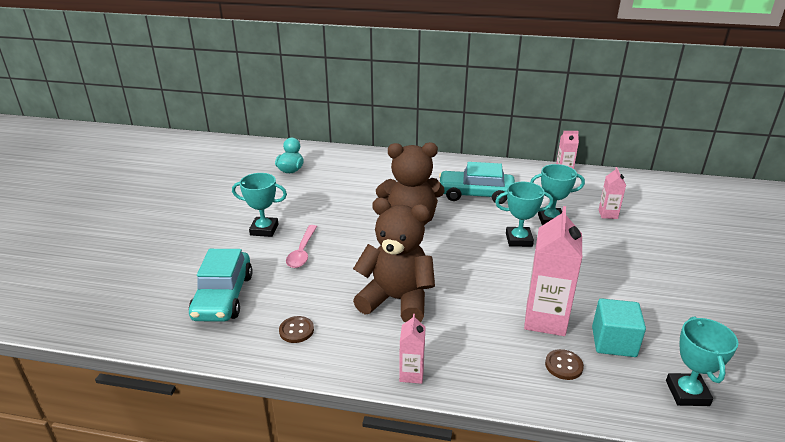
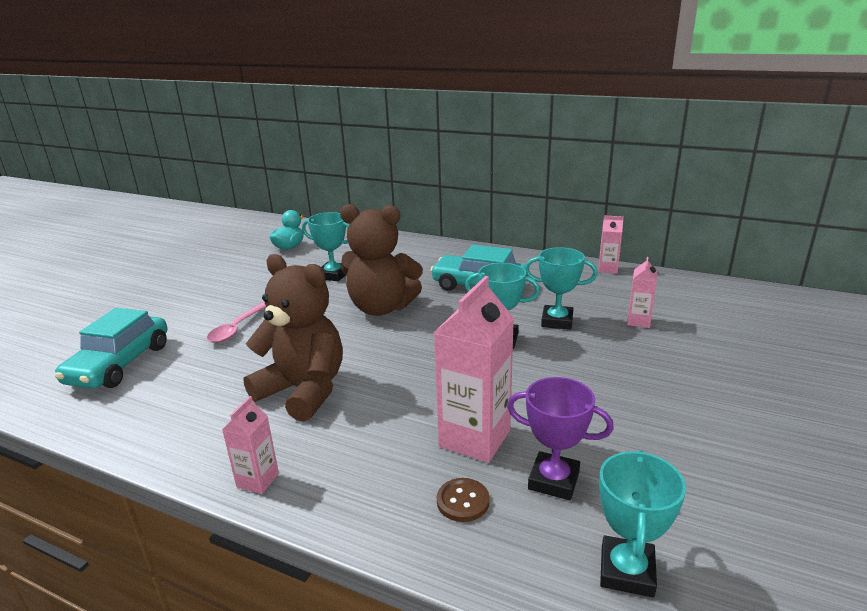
camera: 15 degrees right, 5 degrees down
turquoise trophy [232,173,287,237] -> turquoise trophy moved to [302,212,349,281]
brown button [279,316,314,343] -> none
turquoise cube [592,298,646,357] -> purple trophy [507,377,614,500]

